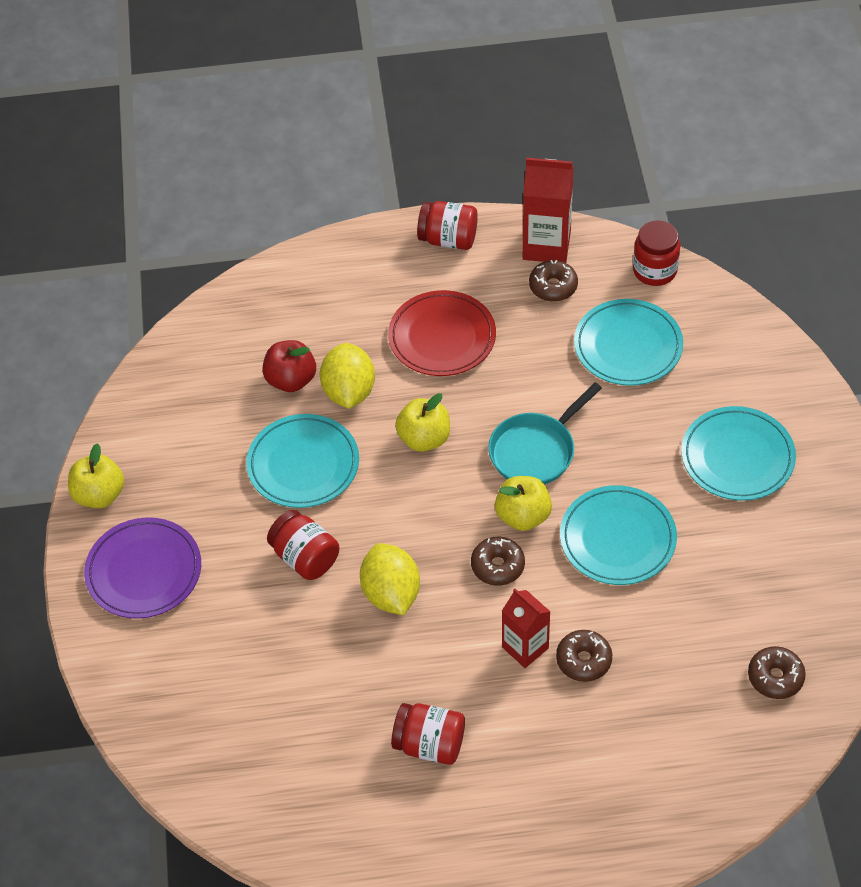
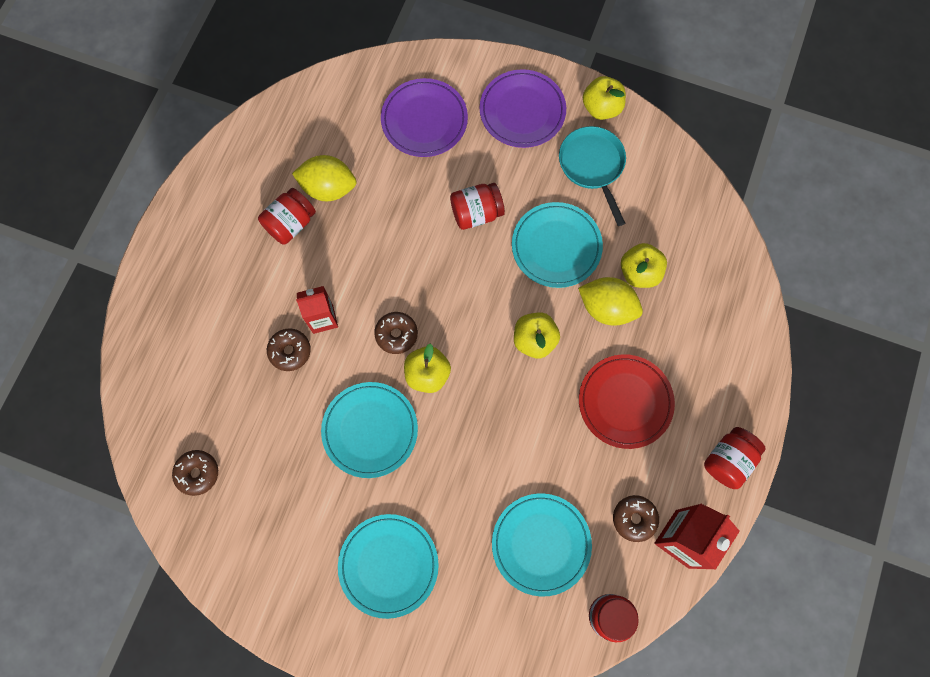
camera: 115 degrees right, 20 degrees up
red apple [262,340,316,392] -> yellow apple [621,243,667,288]
yellow lemon [360,543,420,615] -> yellow lemon moved to [292,155,357,201]
turquoise pan [488,383,602,484] -> turquoise pan moved to [559,126,626,226]
none -> purple plate [381,78,468,157]

